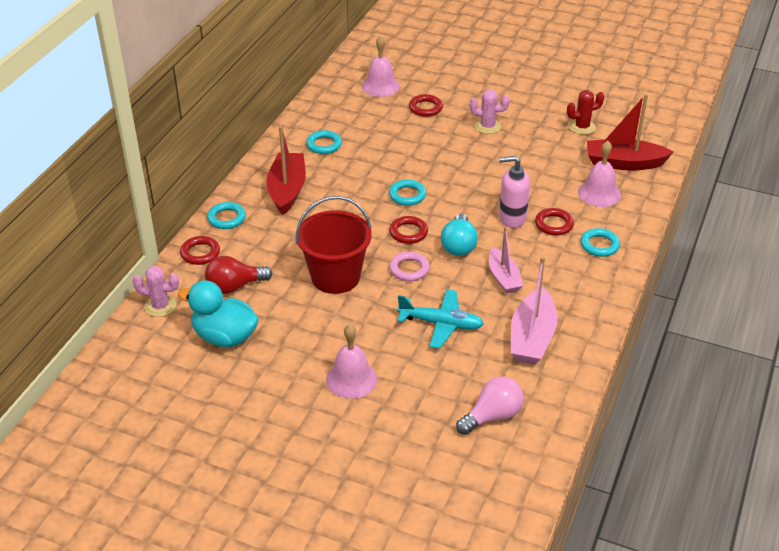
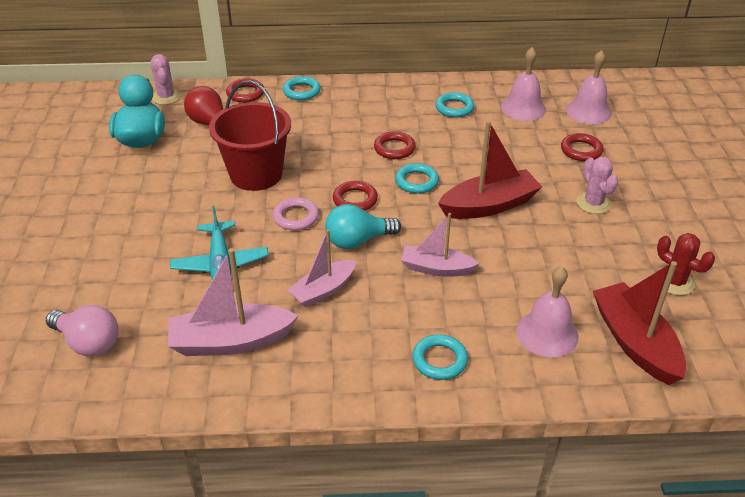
camera: 65 degrees right, 0 degrees up
red boat [266,126,306,215] -> red boat moved to [438,121,542,219]
pink bell [326,324,377,399] -> pink bell moved to [501,47,546,121]
pink soap dispenser [499,156,530,228] -> pink boat [401,213,479,277]
red ring [535,208,574,235] -> red ring moved to [374,131,416,159]

